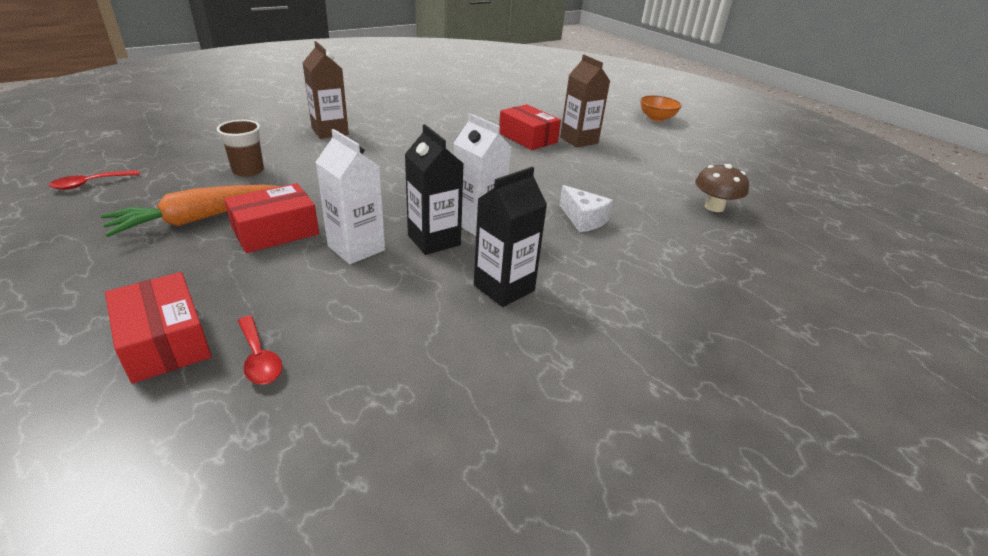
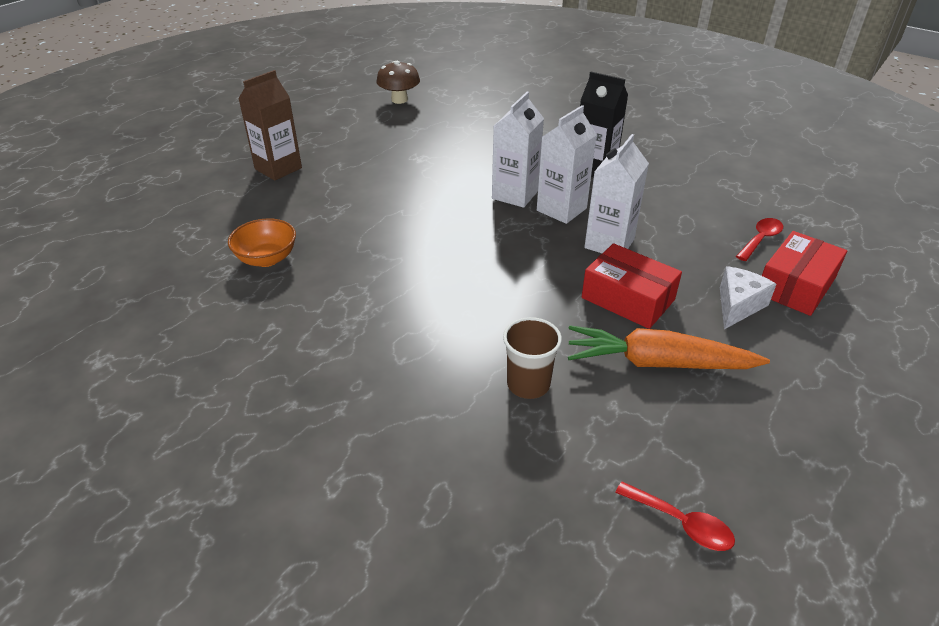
camera: 105 degrees left, 5 degrees up
orange carrot [100,185,280,237] -> orange carrot turned 150 degrees clockwise [568,325,770,369]
brown carton [303,41,349,139] -> none
black carton [405,124,464,255] -> white carton [537,105,597,224]
red box [499,104,561,150] -> none
white cheese [559,185,613,232] -> white cheese moved to [720,266,777,329]
orange bowl [640,95,682,122] -> orange bowl moved to [228,218,296,267]

